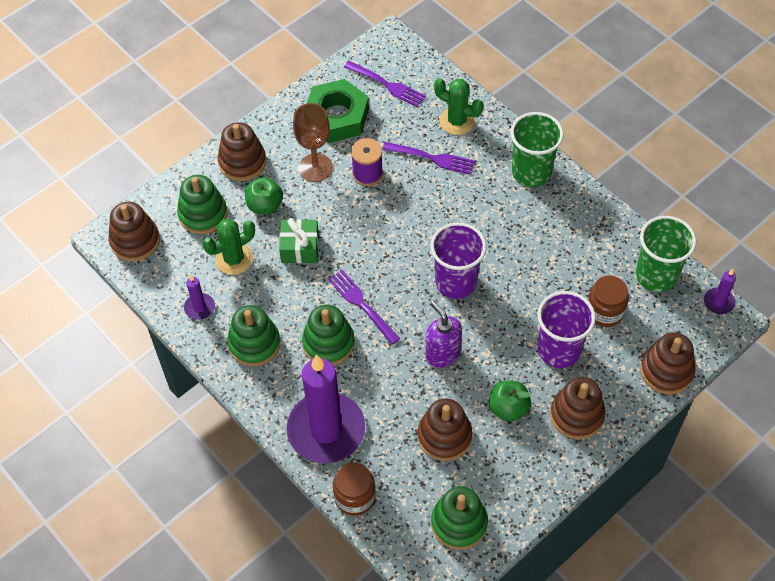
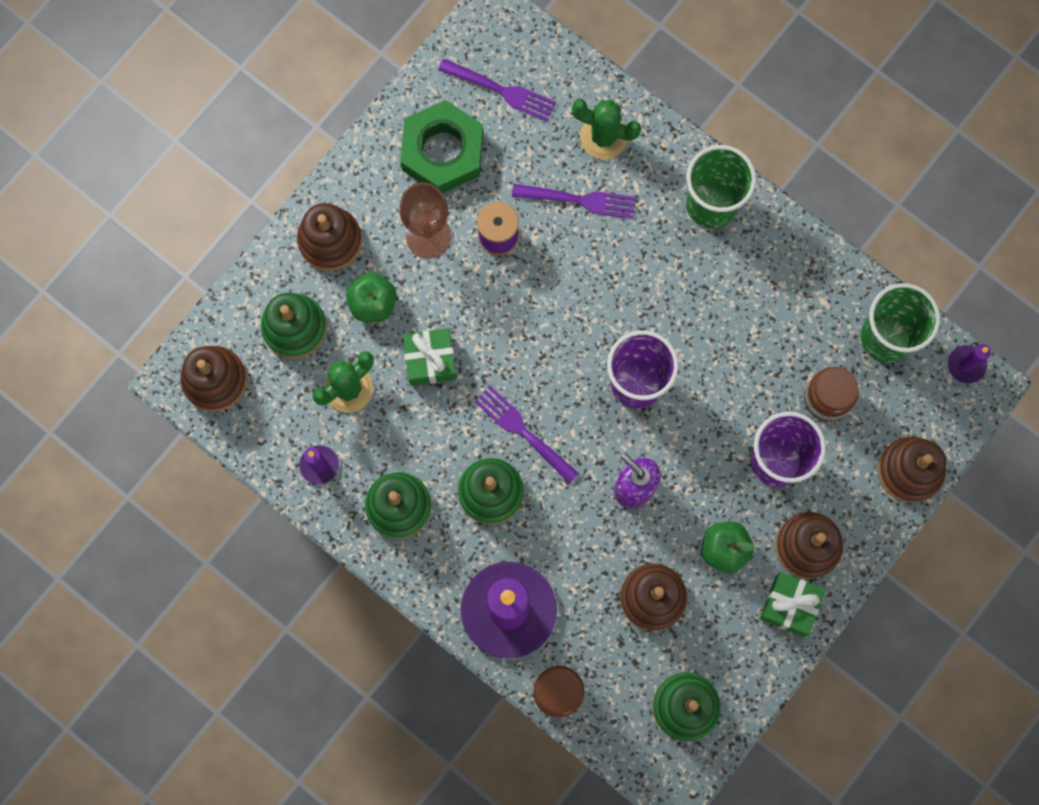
camera: 10 degrees left, 20 degrees up
none -> green gift [760,572,826,637]

